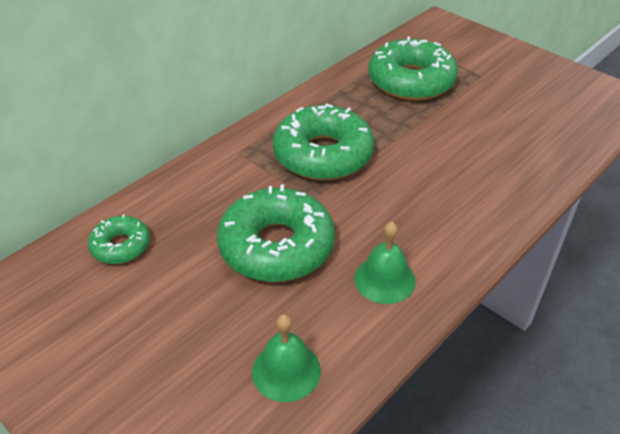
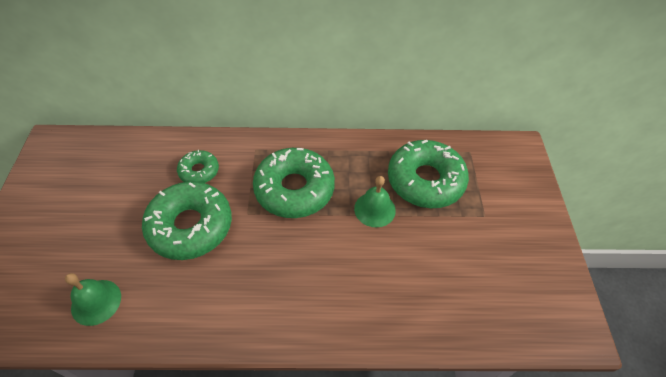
camera: 45 degrees right, 10 degrees up
green donut [88,214,150,264] -> green donut moved to [177,150,219,183]
green bell [354,222,416,304] -> green bell moved to [354,176,396,227]

